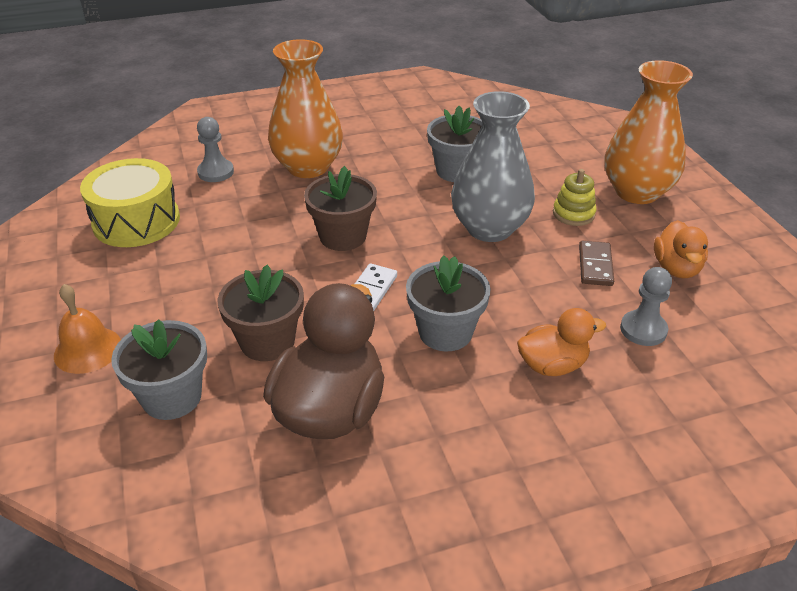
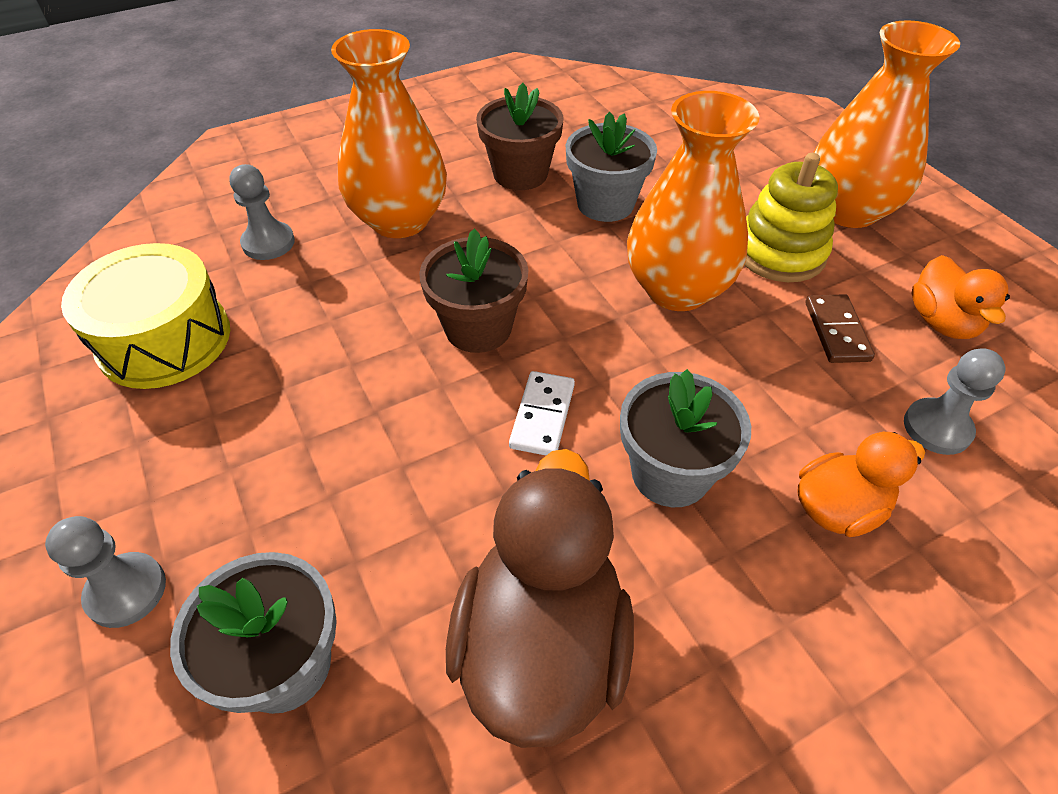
camera: 10 degrees left, 10 degrees up
orange bell [54,284,121,374] -> grey pawn [45,516,166,628]
brown flower pot [217,264,304,361] -> brown flower pot moved to [476,83,564,190]
grey vase [451,91,535,242] -> orange vase [627,91,760,311]
yellow stacking toy [553,169,597,226] -> yellow stacking toy [744,153,838,282], size x1.58

